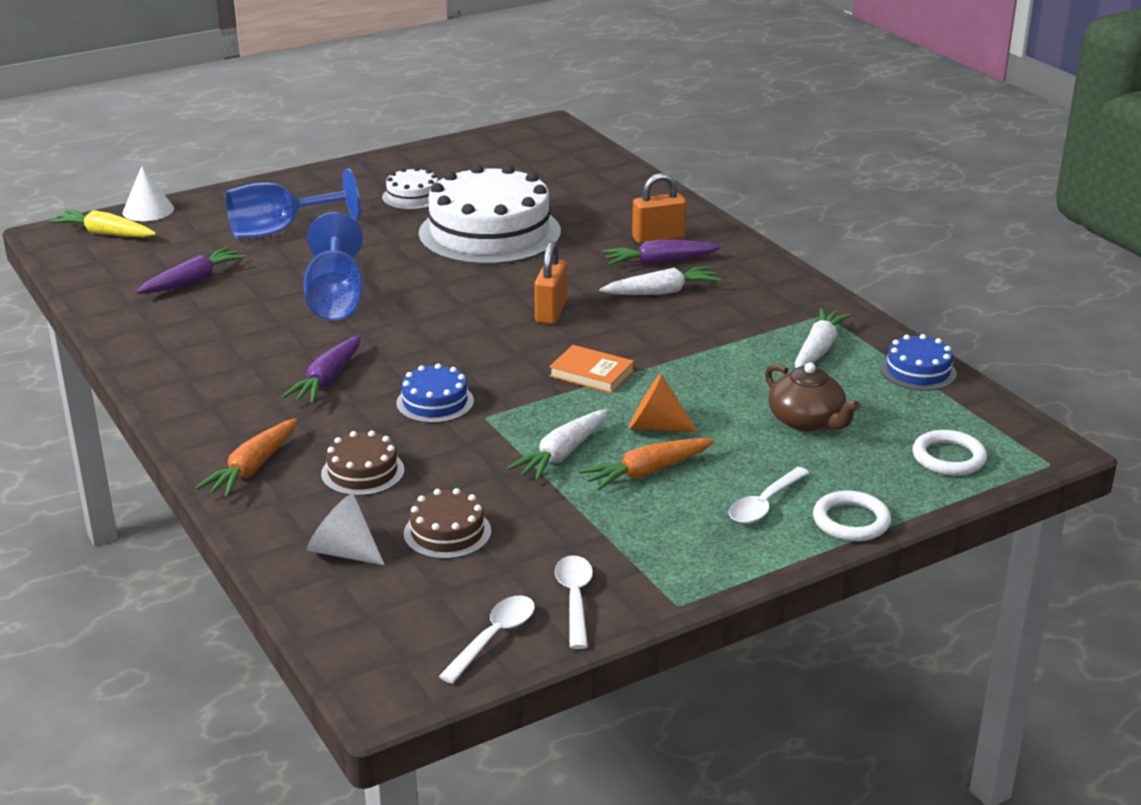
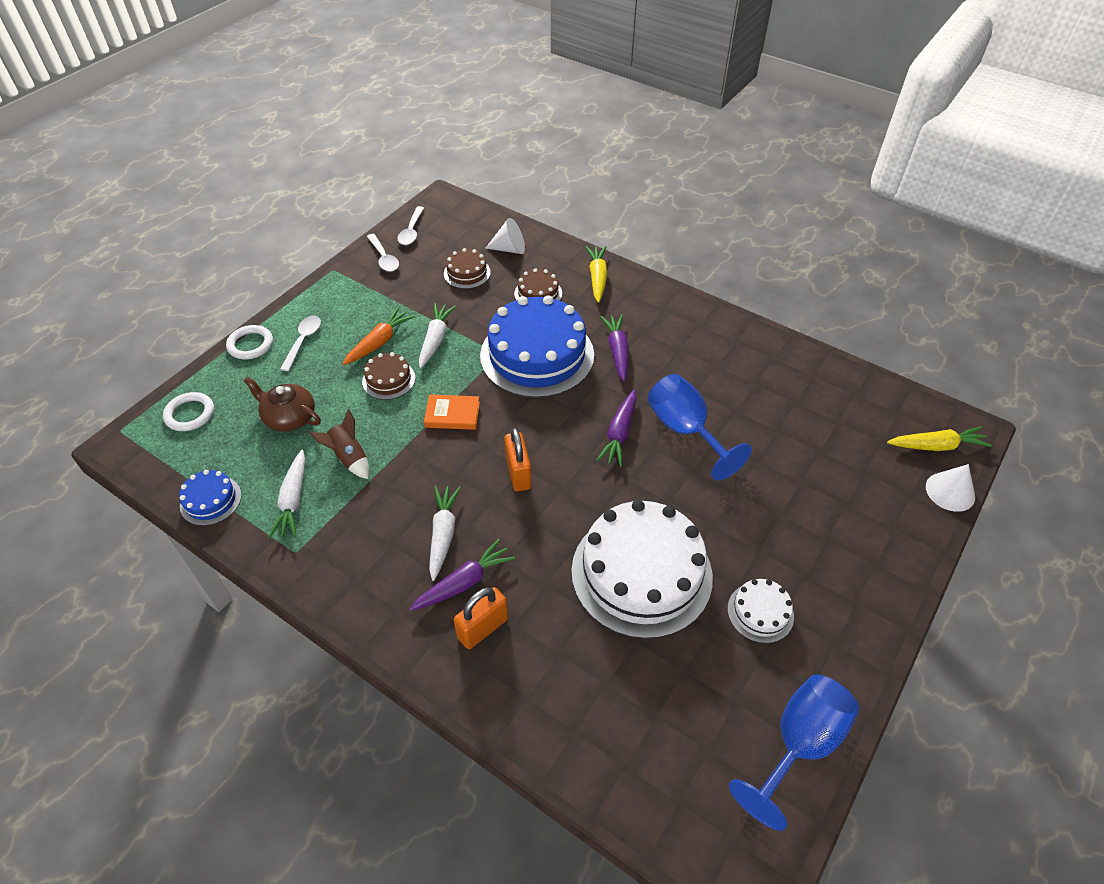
camera: 155 degrees right, 20 degrees up
purple carrot [136,247,246,294] -> purple carrot moved to [596,390,637,467]
orange carrot [195,418,297,498] -> yellow carrot [586,246,607,303]
blue goblet [226,168,361,238] -> blue goblet moved to [729,674,859,831]
blue cake [396,363,474,423] -> blue cake [480,295,594,398], size x2.22
white carrot [599,266,721,295] -> white carrot turned 135 degrees clockwise [429,485,461,581]
orange cone [628,374,698,432] -> brown cake [362,352,415,400]
none -> brown rocket [309,409,369,479]

